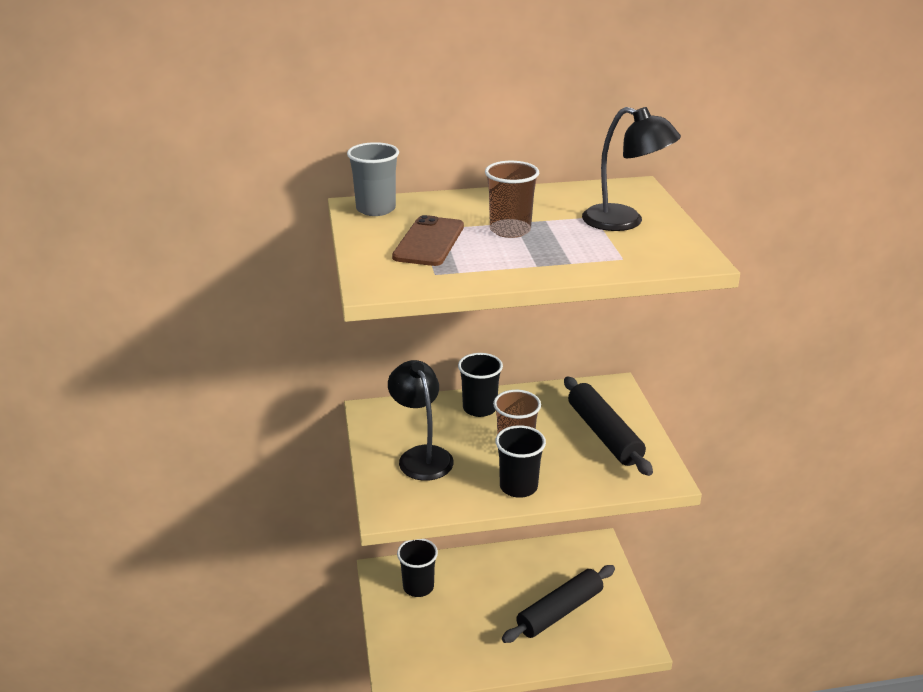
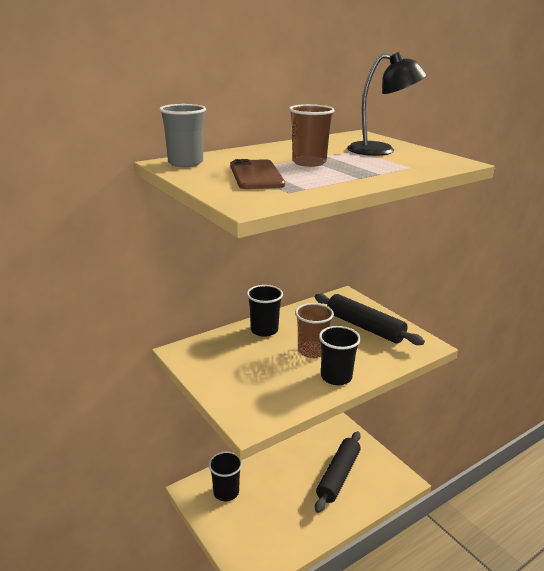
camera: 25 degrees left, 5 degrees down
black lamp [388,360,454,481] -> none

